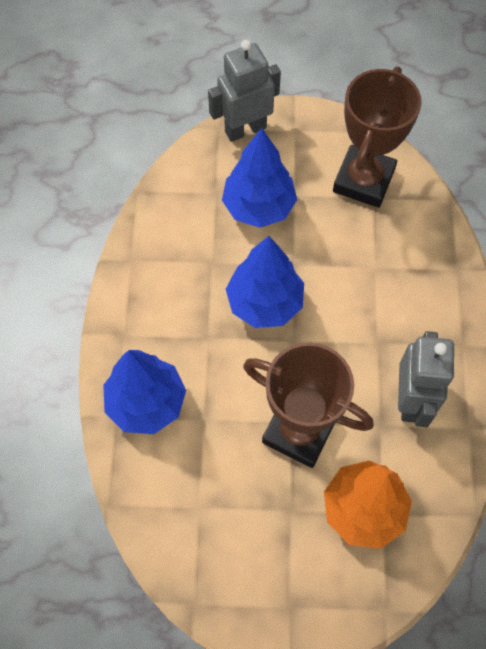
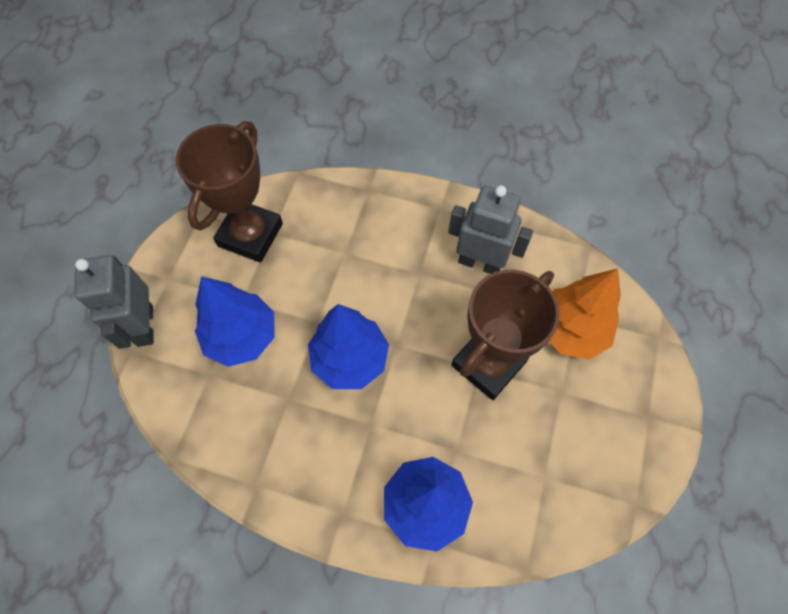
camera: 75 degrees left, 0 degrees up
brown trophy [333,66,421,208] -> brown trophy turned 75 degrees clockwise [176,121,283,263]

